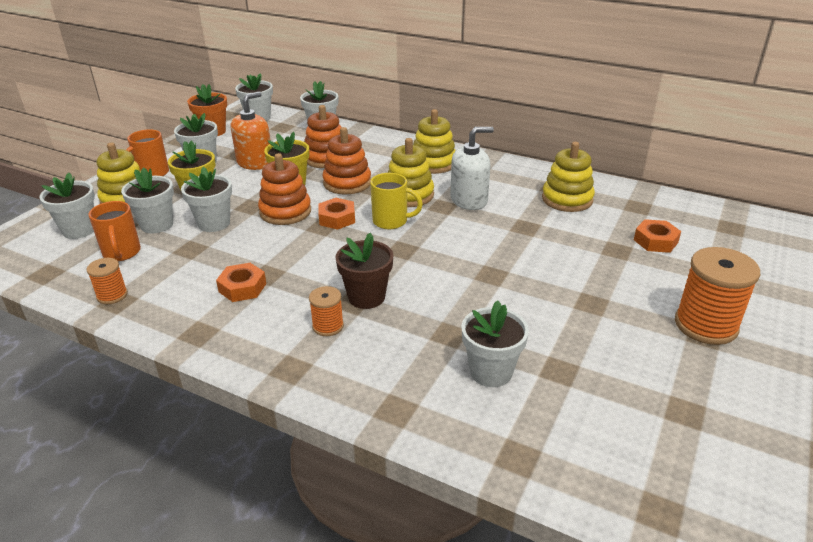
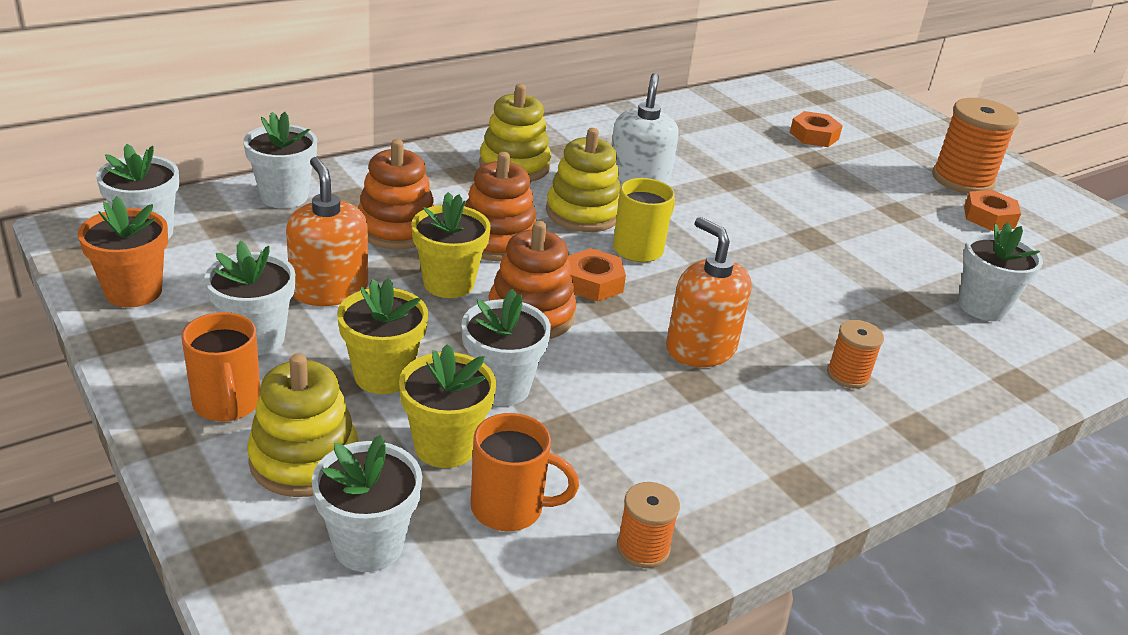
camera: 65 degrees left, 0 degrees up
white flower pot [121,167,174,233] -> yellow flower pot [399,344,496,468]
orange nut [216,263,266,302] -> orange nut moved to [964,190,1021,231]
brown flower pot [335,233,393,309] -> none
yellow stacking toy [542,142,595,212] -> none
none -> orange soap dispenser [666,217,752,367]

